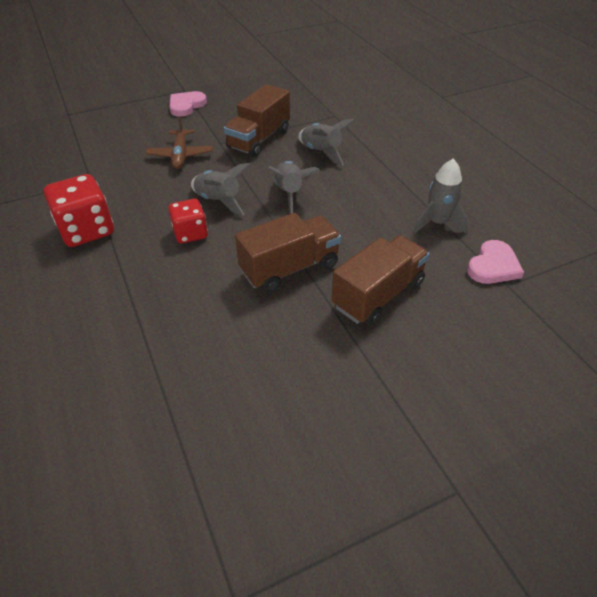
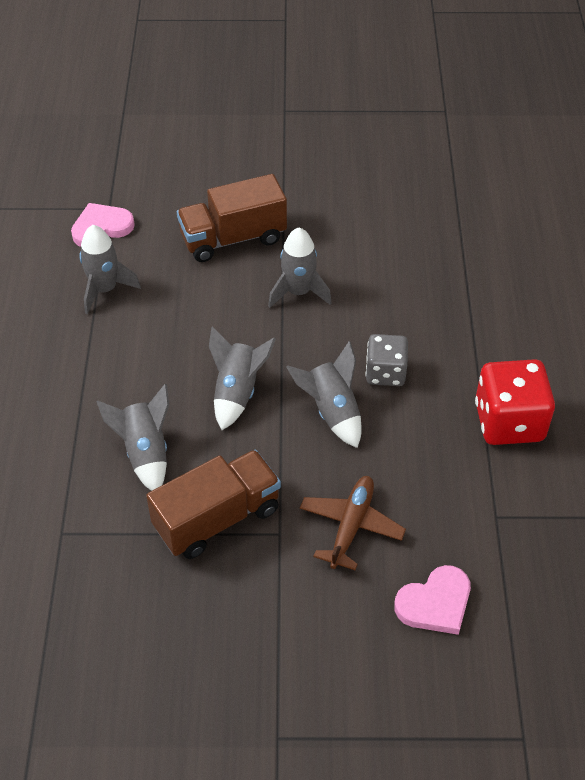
camera: 155 degrees left, 5 degrees up
red dice [168,199,208,244] -> grey dice [366,334,408,386]
pink heart [169,91,207,117] -> pink heart moved to [394,565,471,635]
brown truck [235,213,341,293] -> grey rocket [268,227,332,308]

